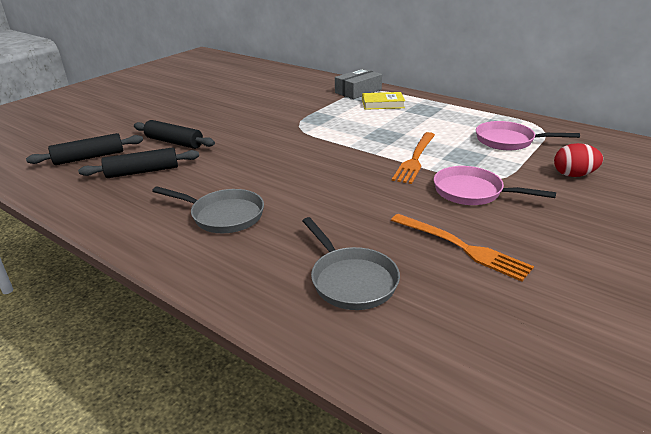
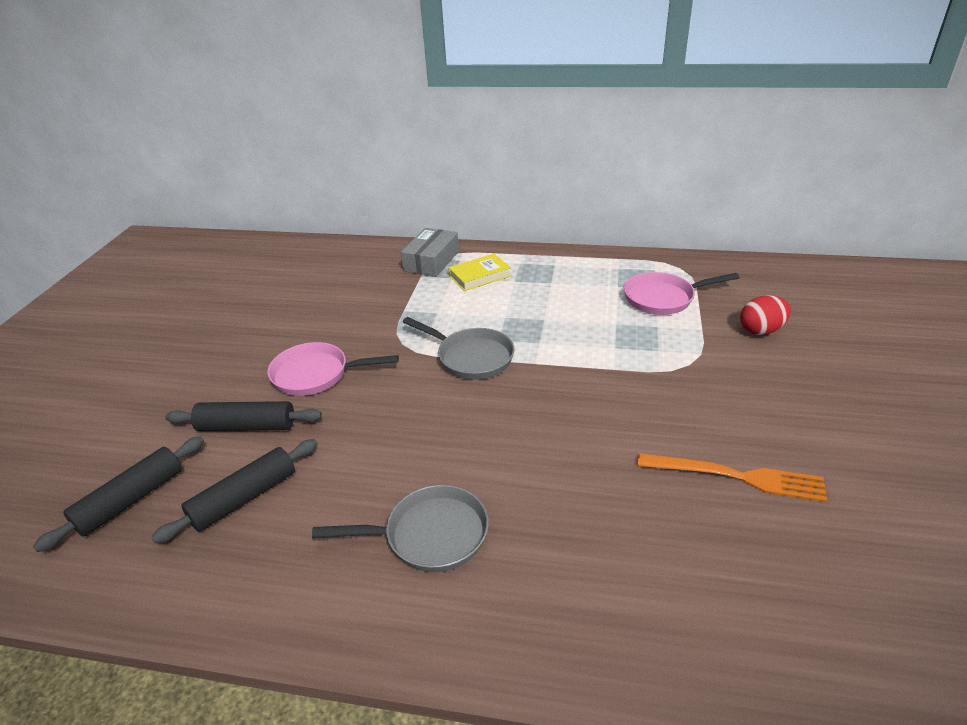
camera: 25 degrees left, 5 degrees up
grey pan [303,217,400,310] -> grey pan moved to [403,317,514,380]
orange fork [392,132,435,184] -> none
pink pan [434,166,556,205] -> pink pan moved to [268,342,399,396]

